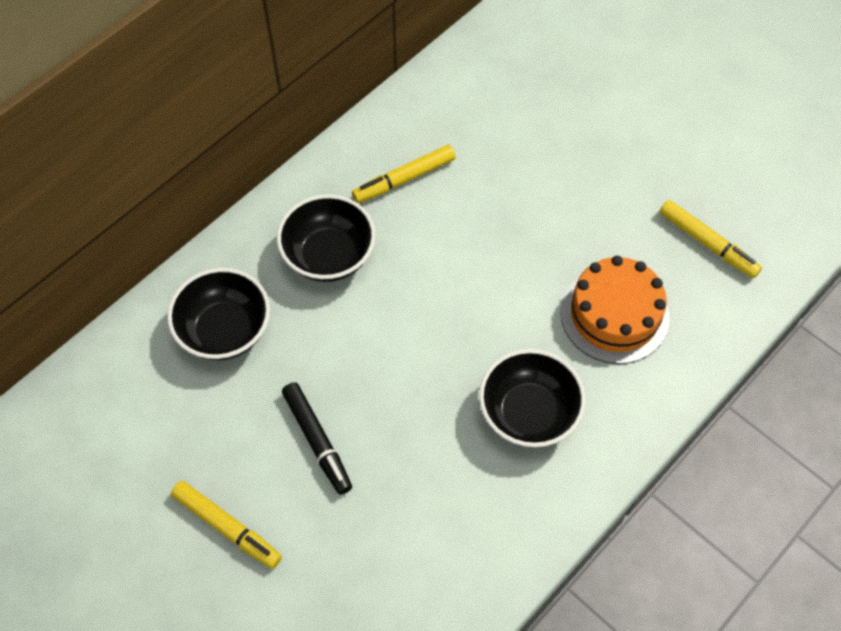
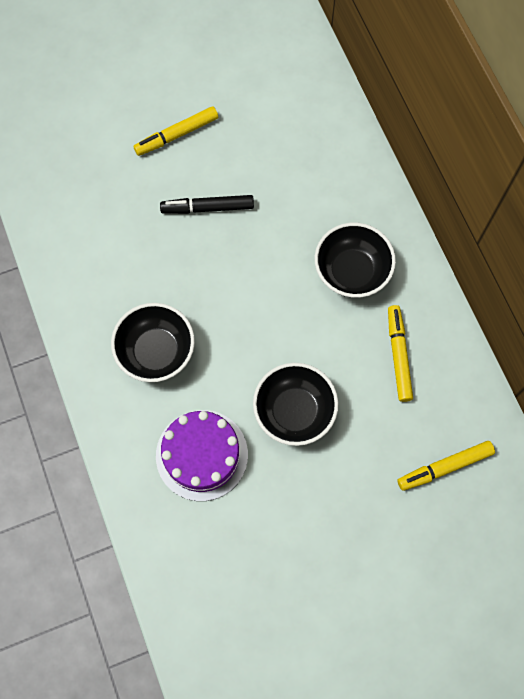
camera: 115 degrees right, 10 degrees up
black bowl [167,268,270,360] -> black bowl moved to [253,363,338,446]
orange cake [560,256,670,364] -> purple cake [156,410,248,501]
yellow marker [660,200,762,278] -> yellow marker moved to [398,441,495,491]

